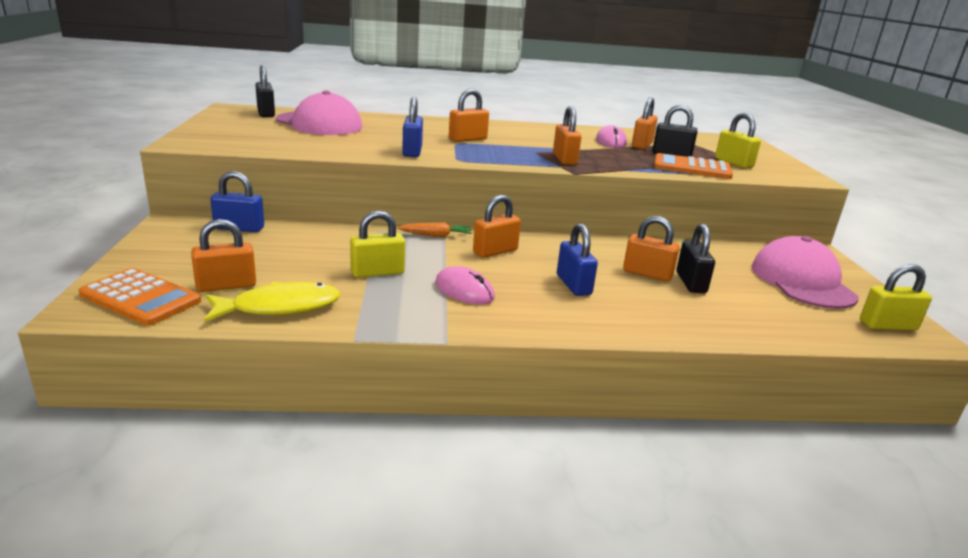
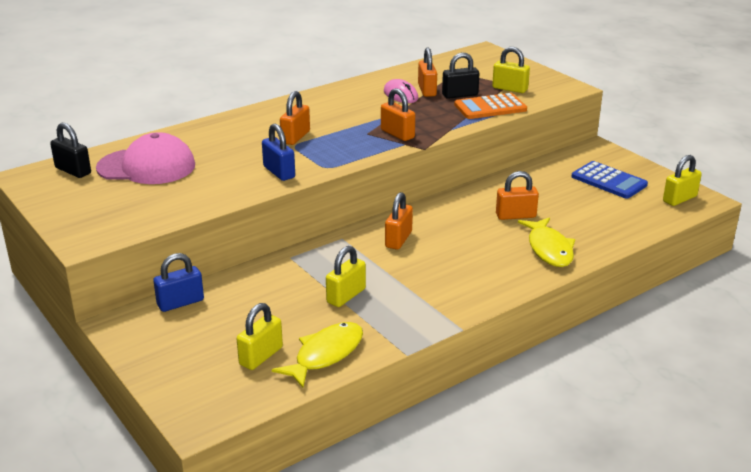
camera: 30 degrees left, 5 degrees up
orange calculator [79,268,201,326] -> none
orange padlock [191,219,256,292] -> yellow padlock [237,303,283,370]
orange carrot [397,222,471,237] -> none
pink mouse [435,266,495,305] -> none
blue padlock [557,223,598,296] -> none
black padlock [676,223,715,293] -> none
pink cap [752,236,859,309] -> blue calculator [571,161,648,199]
none -> yellow fish [518,217,575,267]

